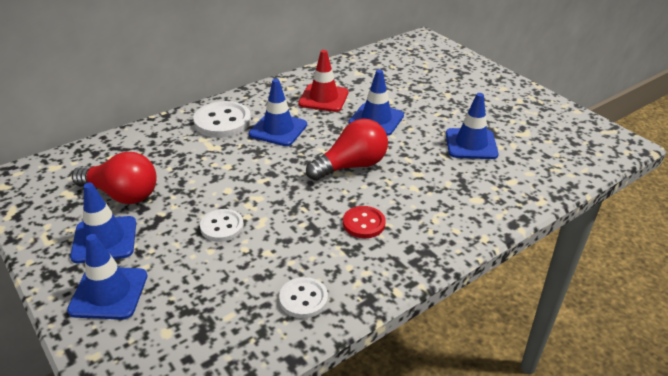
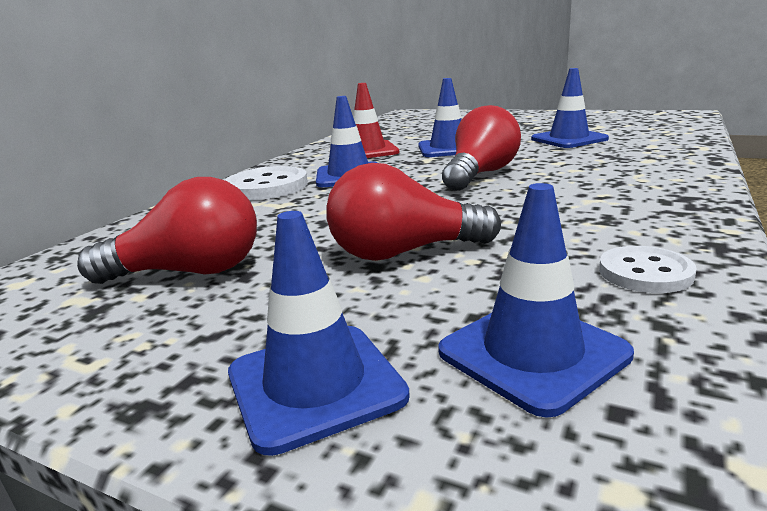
camera: 25 degrees left, 15 degrees down
blue traffic cone [70,183,136,263] -> blue traffic cone moved to [438,183,634,418]
white button [200,209,244,242] -> red light bulb [326,163,501,261]
red button [343,206,386,238] -> none

